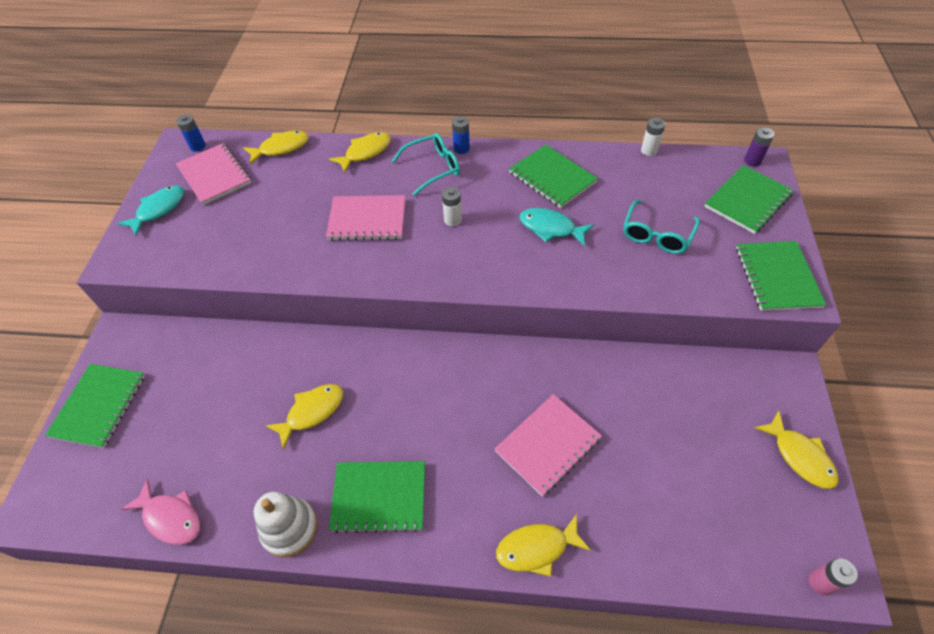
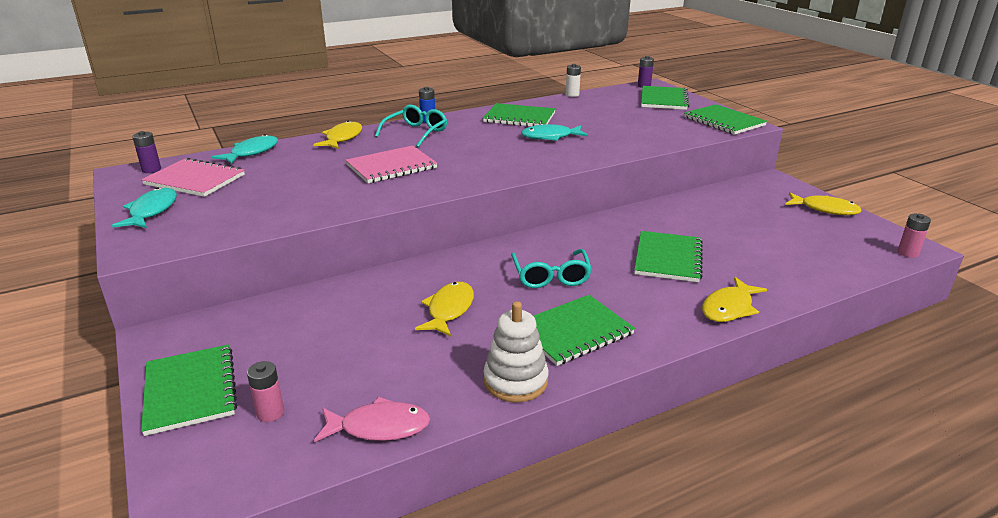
camera: 35 degrees left, 25 degrees down
blue battery [176,114,206,152] -> purple battery [132,131,161,173]
yellow fish [243,131,309,165] -> turquoise fish [212,134,278,164]
white battery [442,187,462,226] -> none
pink notebook [494,394,602,497] -> green notebook [634,231,703,282]
turquoise glasses [623,200,700,254] -> turquoise glasses moved to [511,249,592,288]
none -> pink battery [247,361,284,422]

